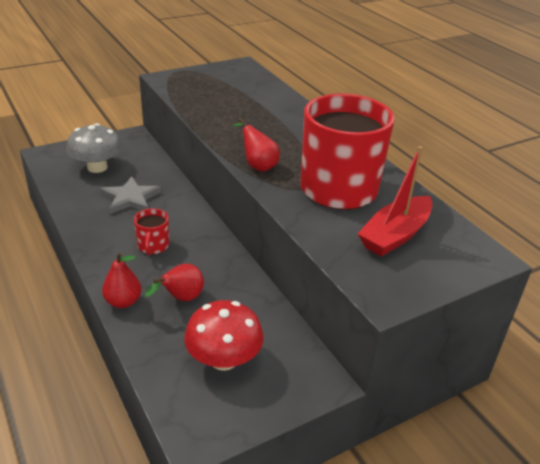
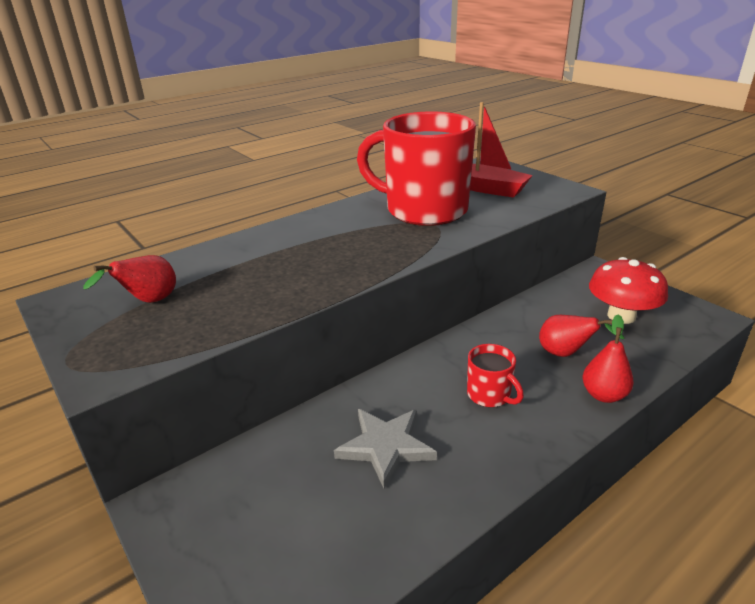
camera: 95 degrees left, 5 degrees down
grey mushroom [66,123,122,173] -> none
red mug [134,208,169,255] -> red mug turned 60 degrees clockwise [467,344,524,407]
red pear [233,118,280,172] -> red pear moved to [83,255,176,303]

